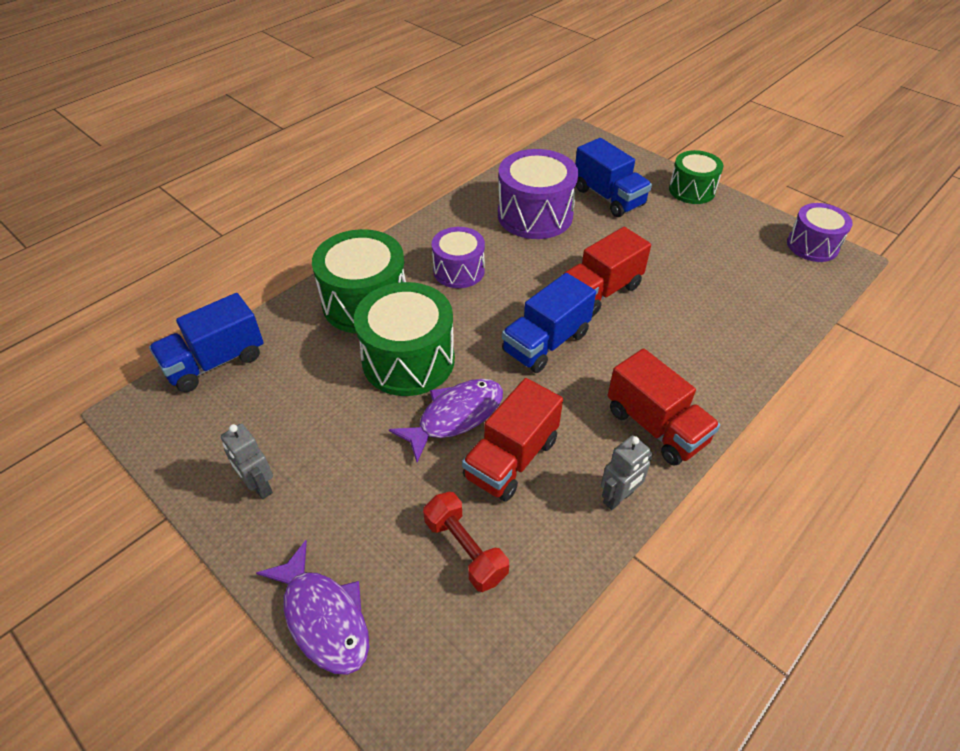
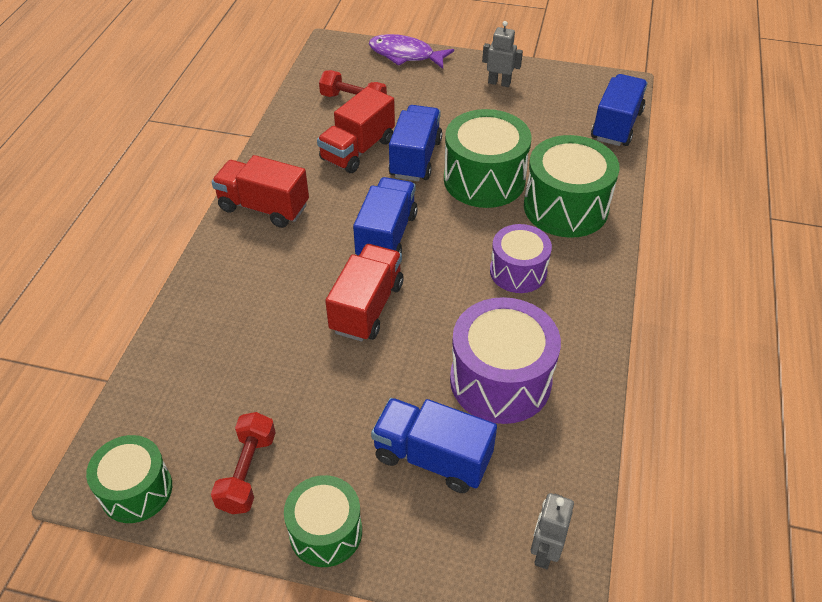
camera: 150 degrees right, 0 degrees up
purple fish [389,379,503,462] -> blue truck [388,105,442,181]
red truck [462,378,563,502] -> red truck turned 150 degrees counterclockwise [317,86,395,173]
grey robot [601,435,653,510] -> grey robot moved to [531,493,574,569]
purple drum [787,203,853,262] -> green drum [86,435,172,523]
none -> red dumbbell [211,412,276,514]

